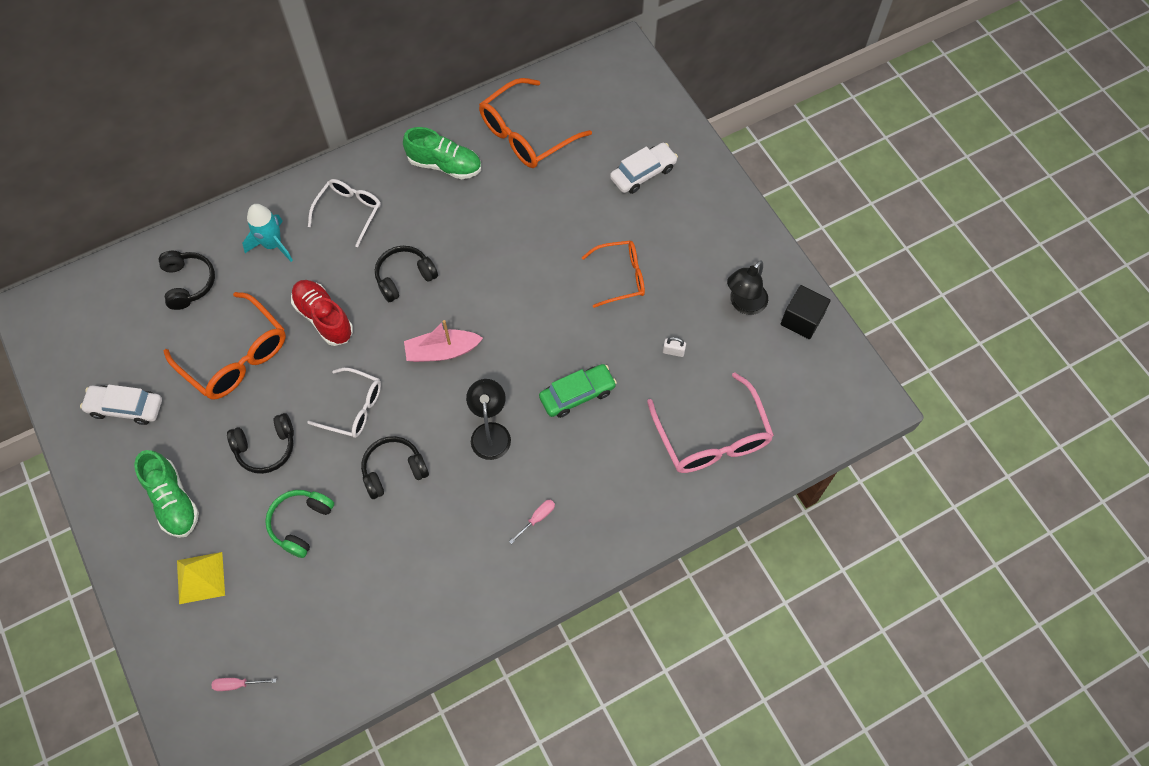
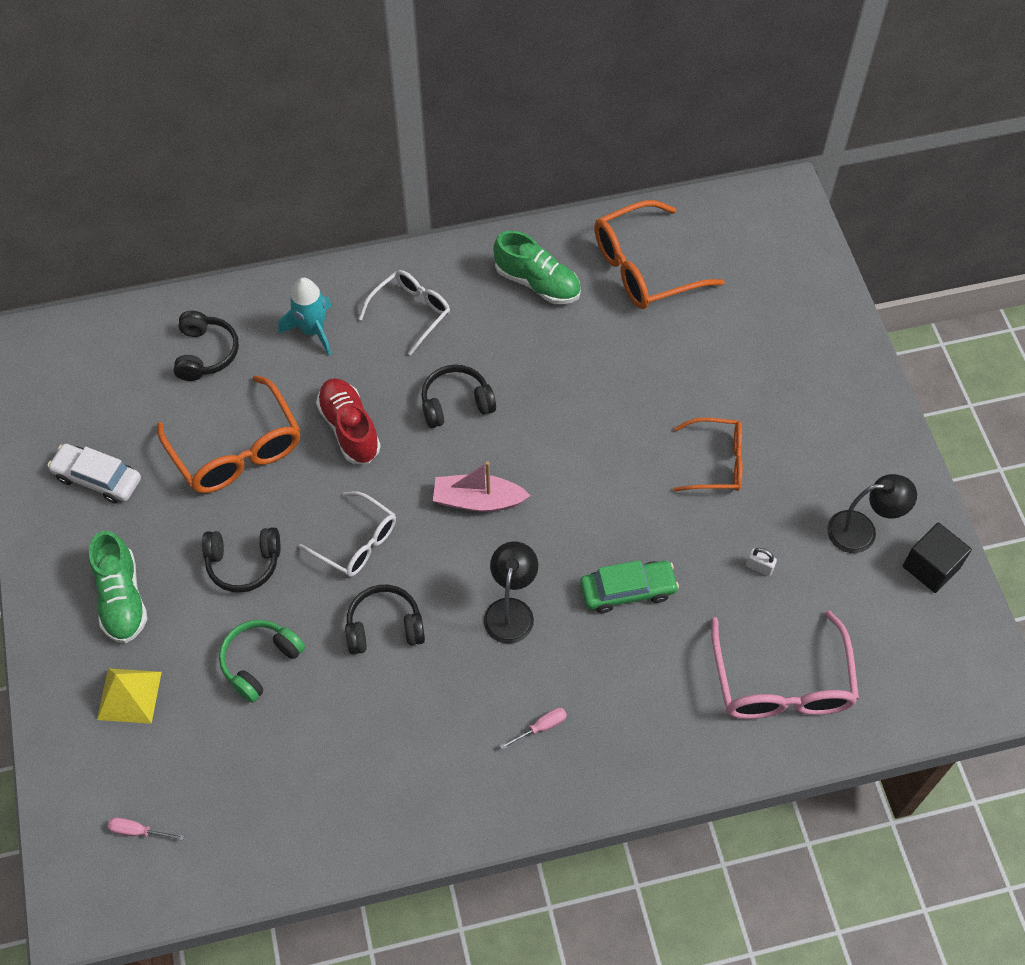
camera: 15 degrees right, 5 degrees down
white car [610,143,678,194] -> none
black lamp [727,260,768,315] -> black lamp turned 150 degrees counterclockwise [827,474,917,553]

